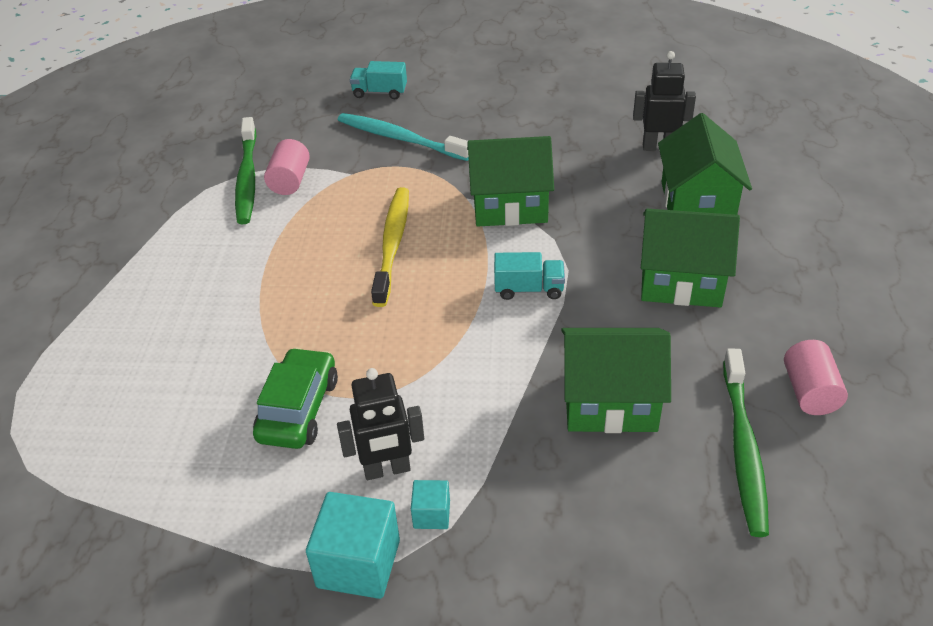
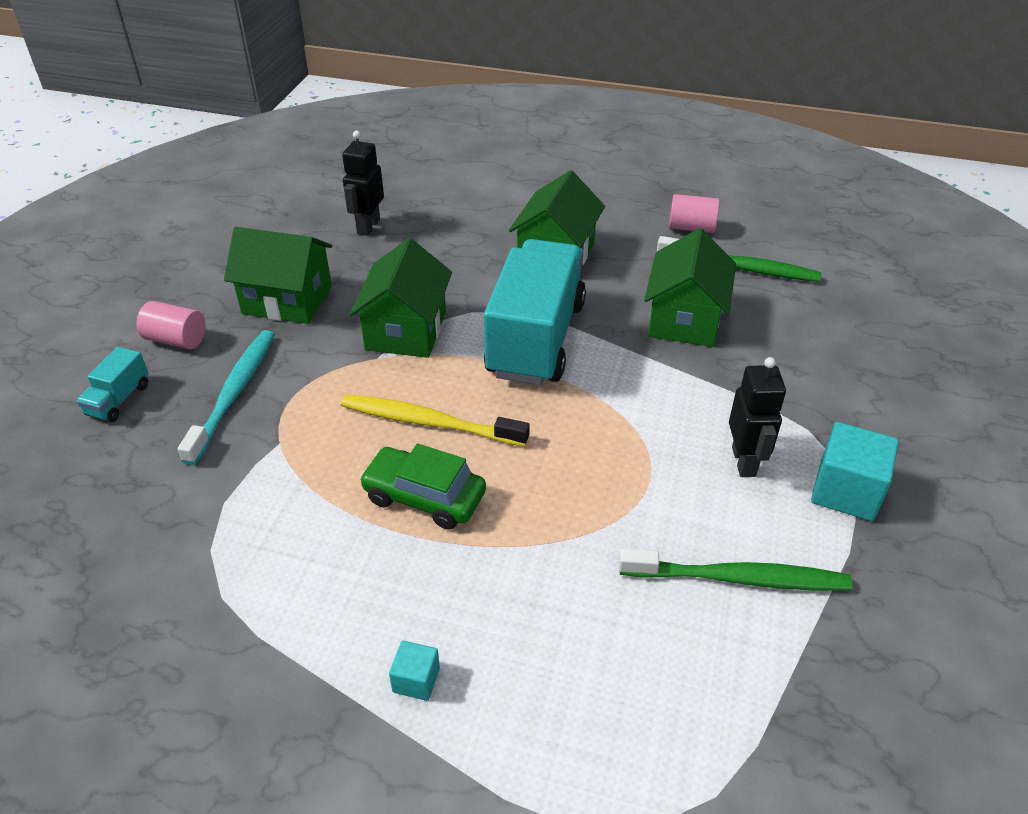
camera: 80 degrees left, 0 degrees up
green toothbrush [235,117,257,224] -> green toothbrush moved to [619,548,853,590]
green car [253,347,338,449] -> green car moved to [359,444,486,530]
pink cylinder [264,139,310,195] -> pink cylinder moved to [137,301,206,349]
turquoise toothbrush [338,113,469,161] -> turquoise toothbrush turned 150 degrees clockwise [178,330,275,465]
turquoise cube [411,480,450,529] -> turquoise cube moved to [389,641,440,701]
turquoise truck [494,252,565,300] -> turquoise truck [484,239,586,385], size x2.42
green house [658,113,752,215] -> green house moved to [224,227,332,324]

